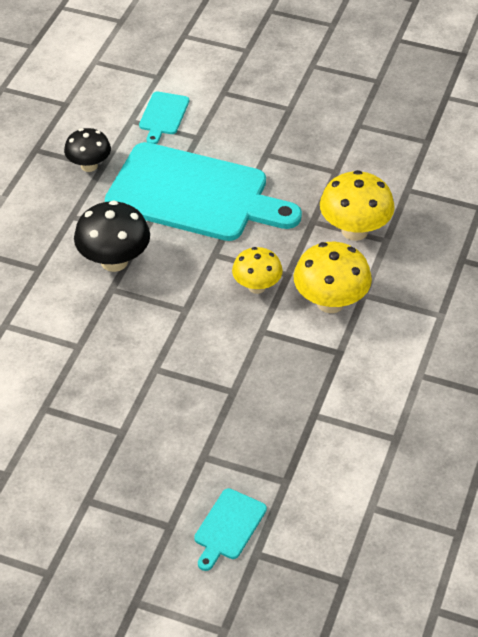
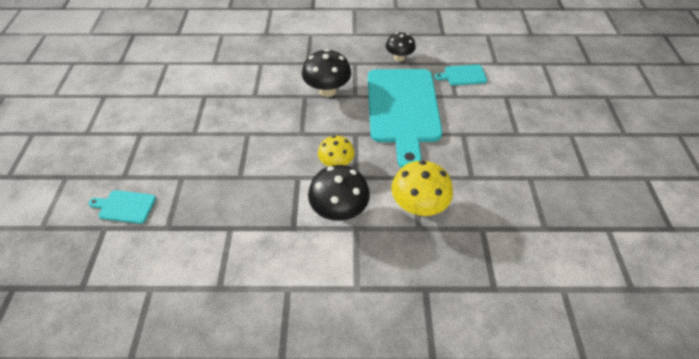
camera: 70 degrees right, 5 degrees up
yellow mushroom [293,242,372,313] -> black mushroom [308,165,370,221]

